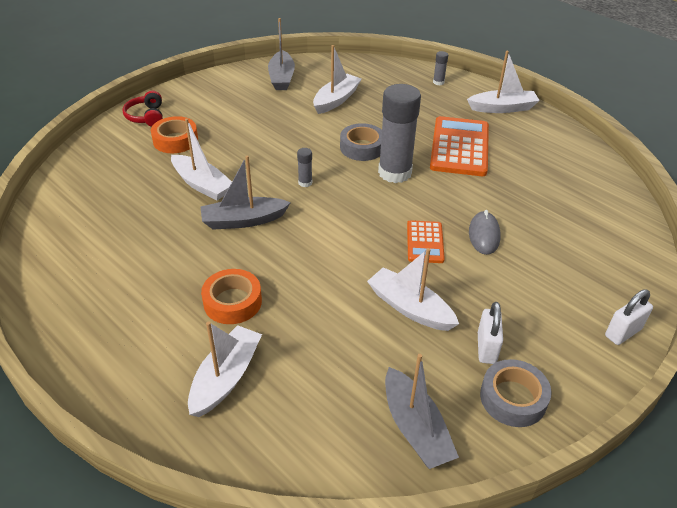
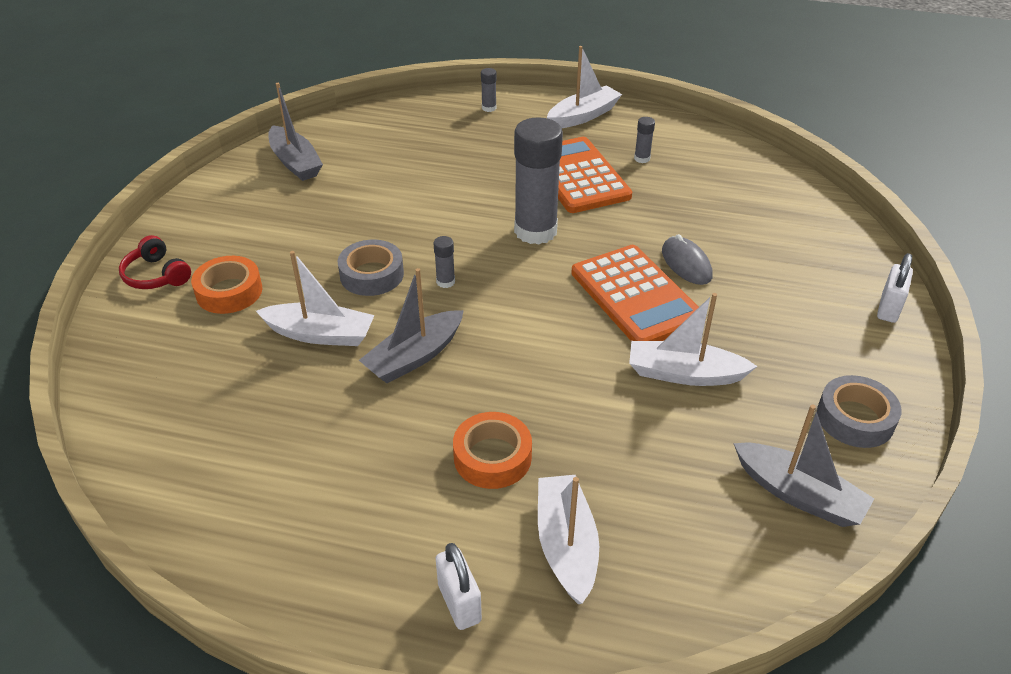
camera: 30 degrees left, 0 degrees up
white boat [313,45,361,114] -> none
grey tape [340,123,382,161] -> grey tape moved to [337,240,404,296]
orange calculator [407,220,445,263] -> orange calculator [571,245,706,341], size x1.83
white padlock [478,302,503,364] -> white padlock moved to [436,543,482,630]
none -> grey glue stick [634,117,655,163]

